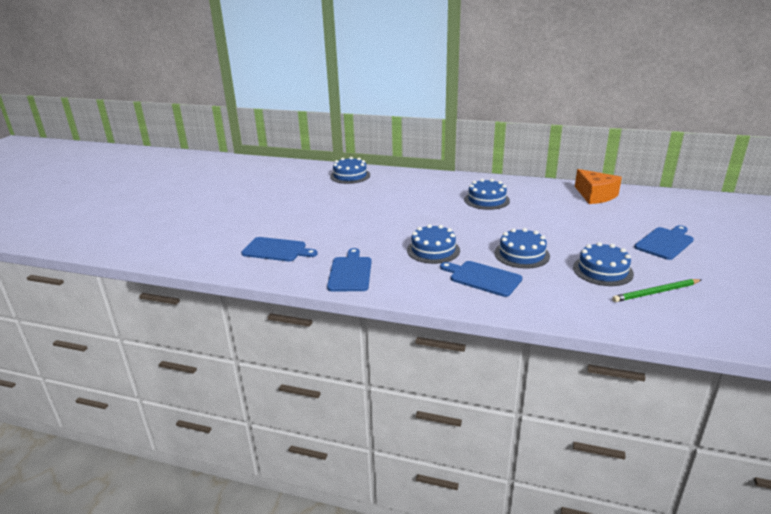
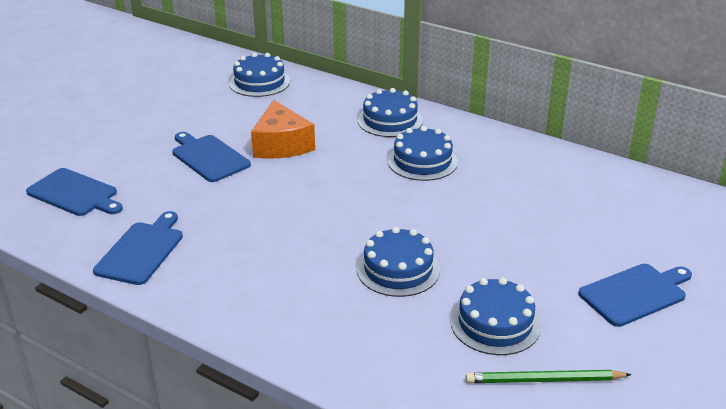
camera: 15 degrees right, 5 degrees up
blue cake [407,224,460,264] -> blue cake moved to [358,88,423,137]
blue cutting board [440,261,522,297] -> blue cutting board moved to [172,132,251,182]
orange cheese [575,169,622,204] -> orange cheese moved to [251,100,315,159]

